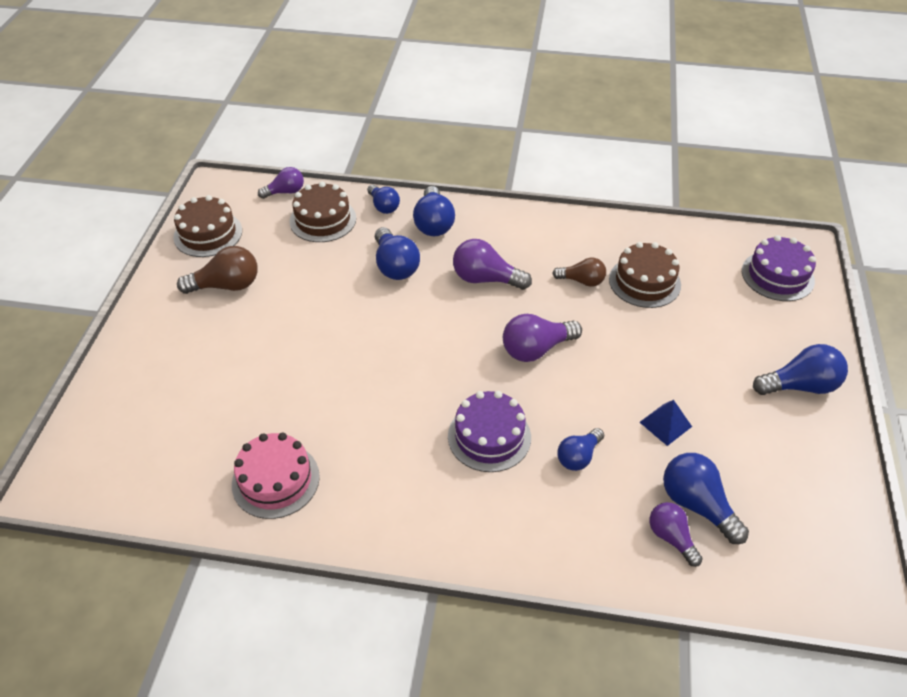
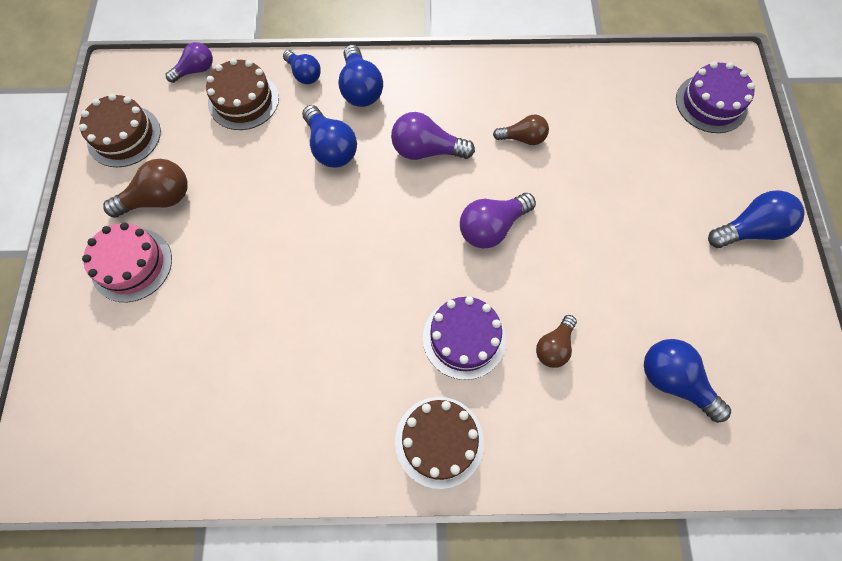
camera: 10 degrees left, 20 degrees up
pink cake [232,433,320,519] -> pink cake moved to [82,222,172,302]
blue light bulb [557,428,604,471] -> brown light bulb [536,315,577,368]
brown cake [609,242,681,308] -> brown cake moved to [395,397,484,489]
blue pyramid [640,400,692,446] -> none
purple light bulb [649,502,703,567] -> none

